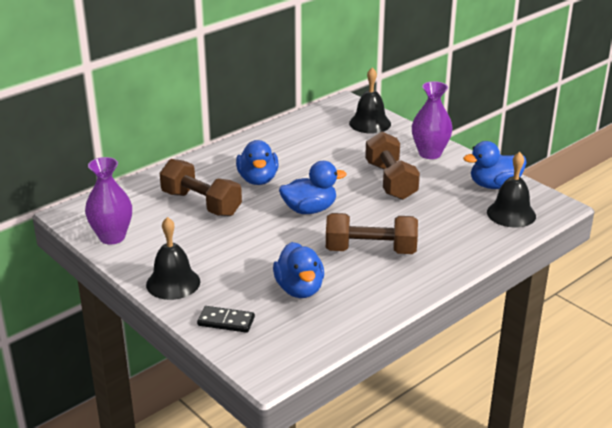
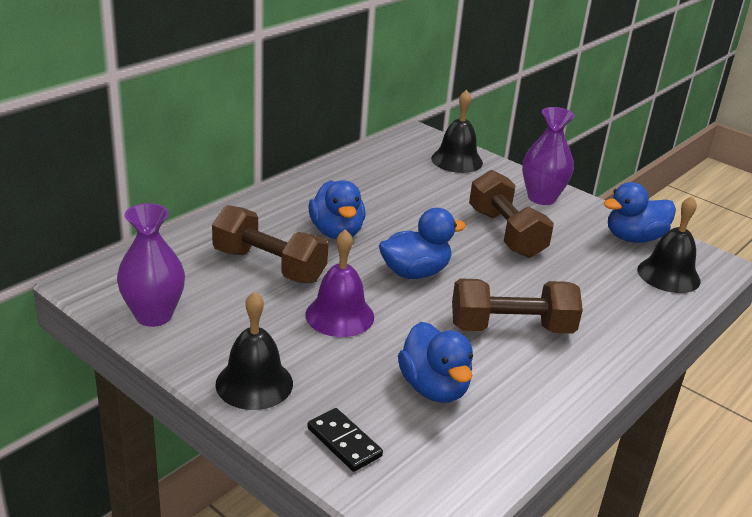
camera: 10 degrees left, 0 degrees up
black domino [197,306,255,333] -> black domino turned 45 degrees clockwise [307,408,383,472]
none -> purple bell [305,229,374,337]

